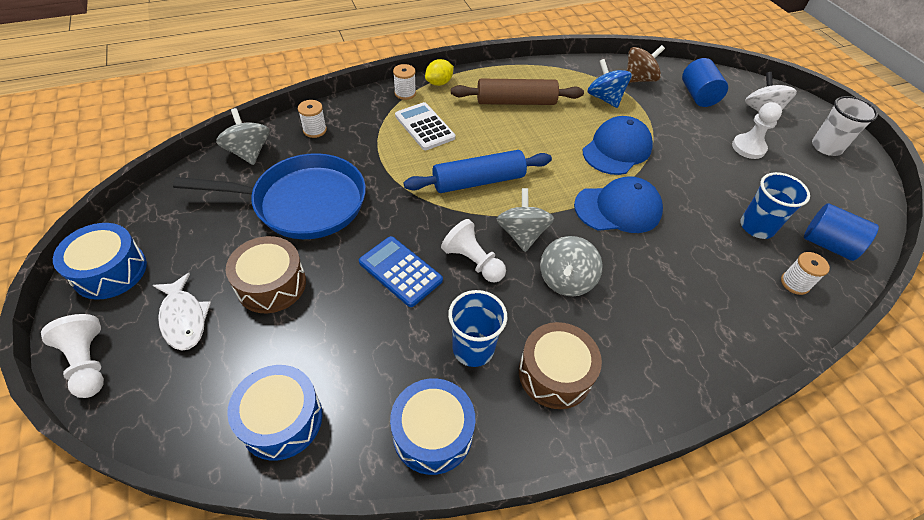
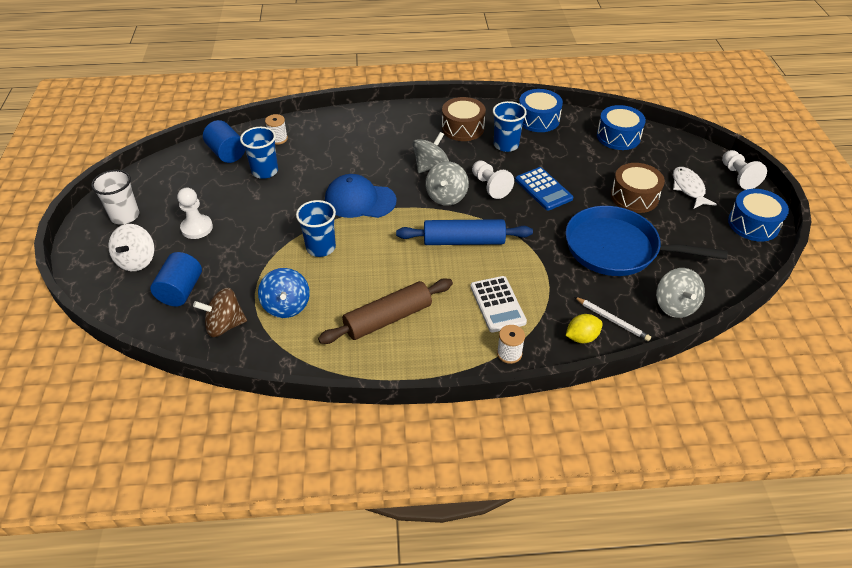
camera: 160 degrees left, 5 degrees down
white spool [298,100,327,138] -> white pencil [575,297,651,341]
yellow lemon [425,59,454,86] -> yellow lemon moved to [566,314,603,343]
brown rolling pin [451,79,584,105] -> brown rolling pin turned 45 degrees counterclockwise [318,278,453,344]
blue cap [583,116,653,175] -> blue cup [296,200,336,257]

